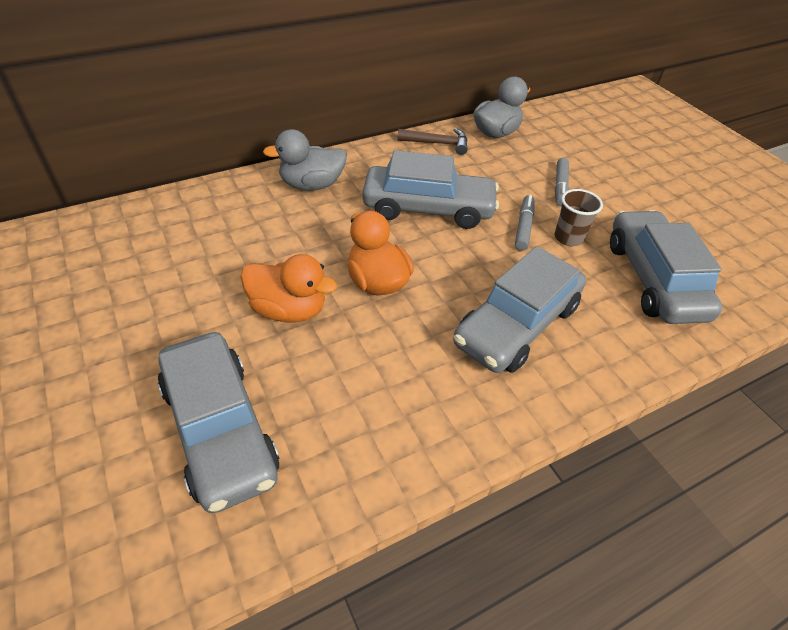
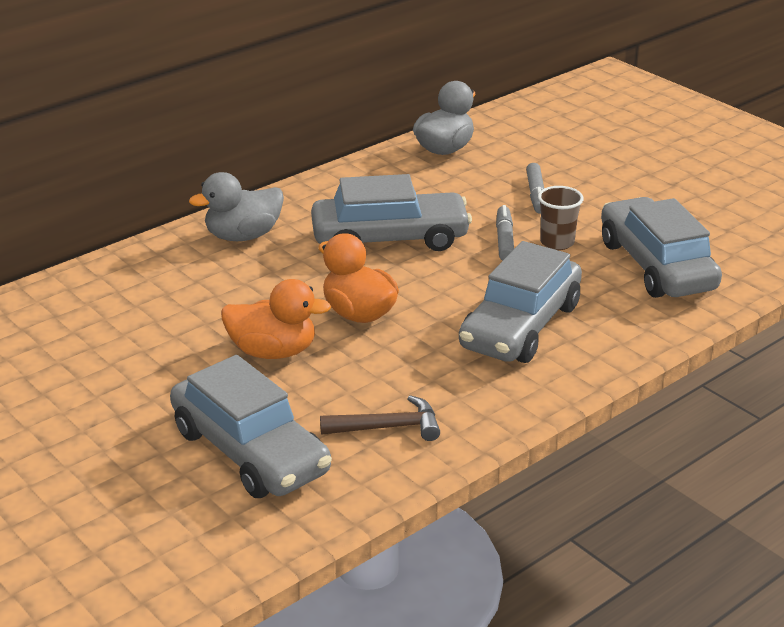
camera: 10 degrees left, 15 degrees down
brown hammer [397,128,468,155] -> brown hammer moved to [320,395,440,441]

